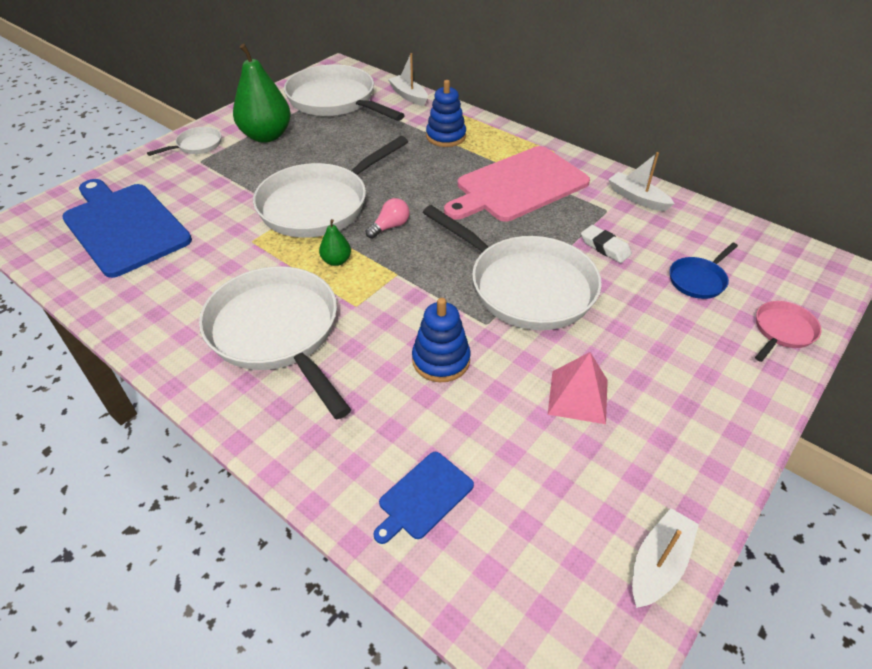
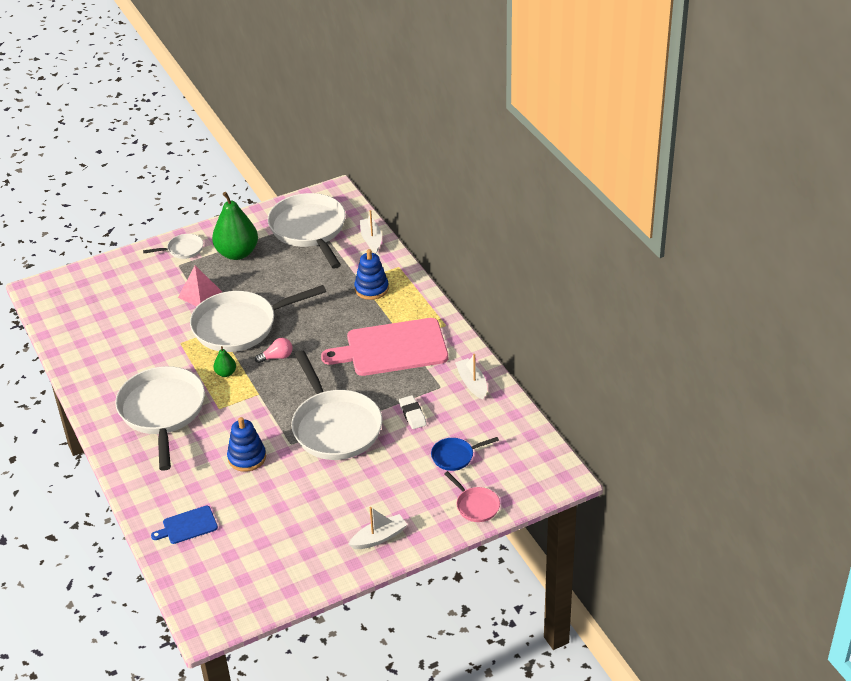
camera: 25 degrees right, 5 degrees down
blue cutting board [62,179,192,278] -> none
pink pyramid [548,352,608,424] -> pink pyramid moved to [178,265,222,307]
white boat [632,508,699,608] -> white boat moved to [348,507,407,549]
pink pan [755,301,821,362] -> pink pan turned 75 degrees clockwise [445,471,500,522]

